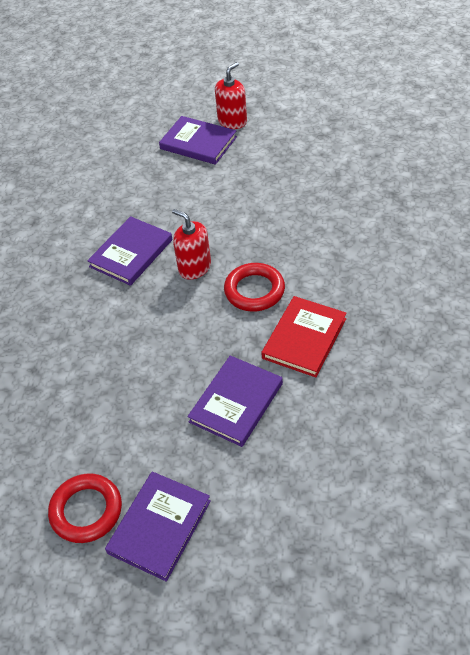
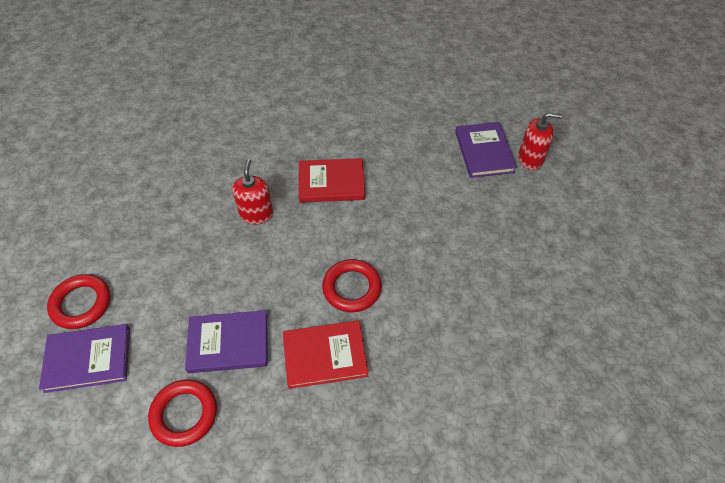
camera: 50 degrees right, 5 degrees up
purple book [87,216,172,286] -> red book [298,158,365,203]
red soap dispenser [172,209,211,280] -> red soap dispenser moved to [232,159,273,224]
none -> red ring [148,379,217,447]

